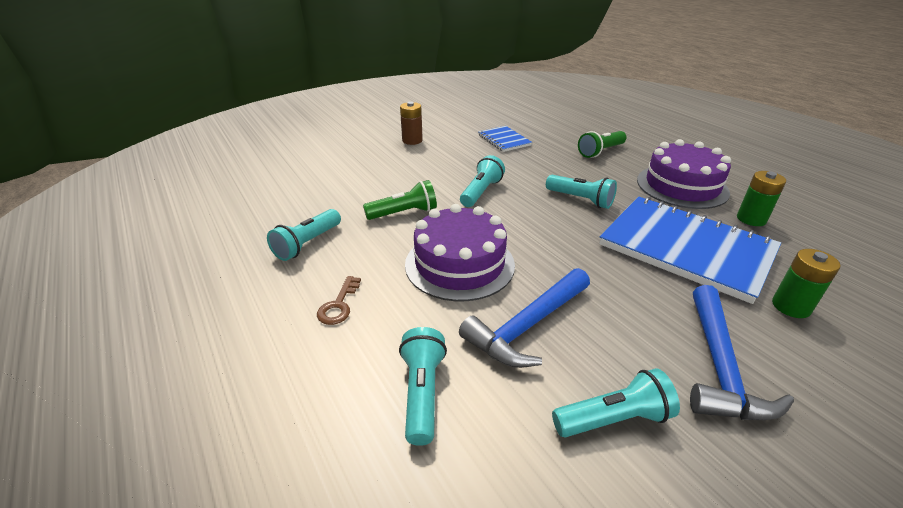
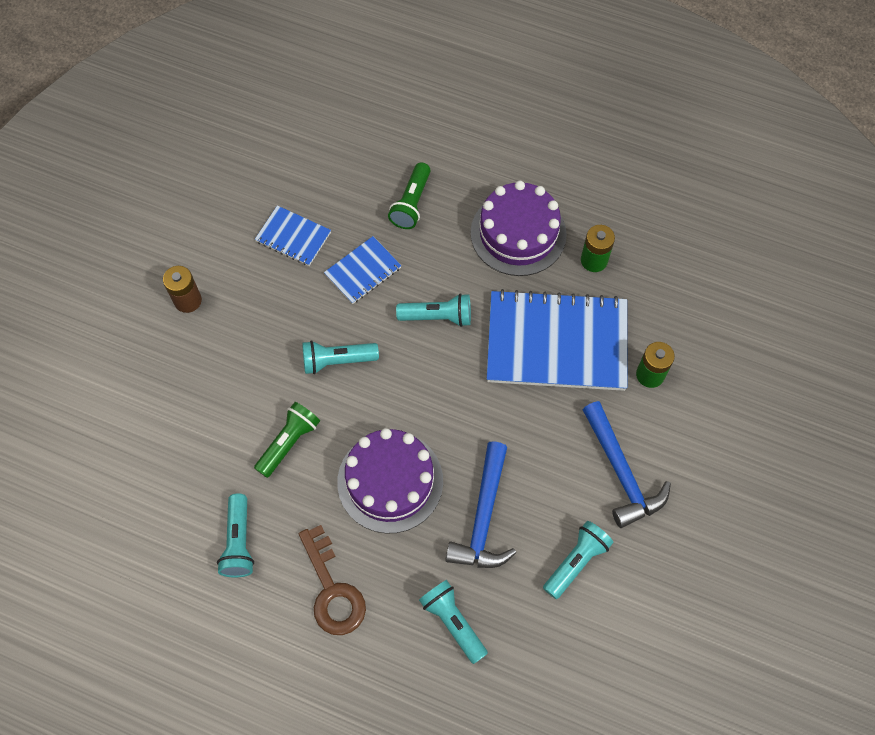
camera: 35 degrees left, 30 degrees up
brown key [317,276,361,325] -> brown key [299,525,366,635], size x1.77
turquoise flashlight [460,155,505,207] -> turquoise flashlight turned 90 degrees counterclockwise [302,340,379,374]
none -> blue notebook [324,236,402,304]

